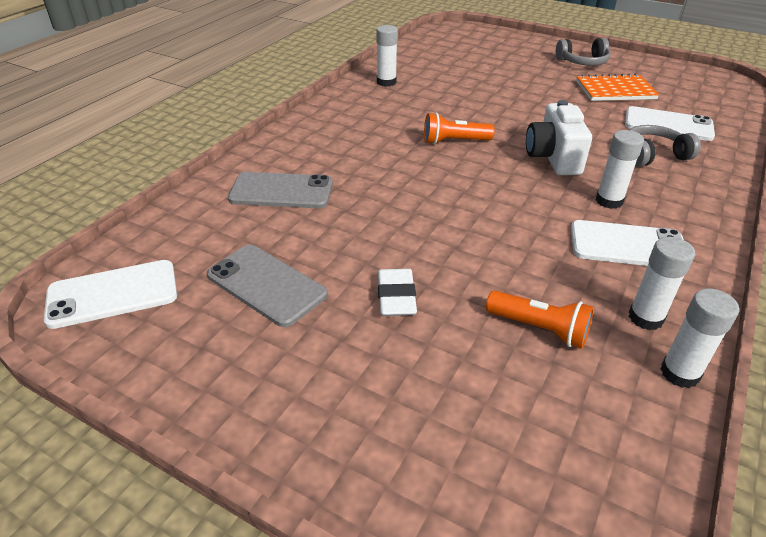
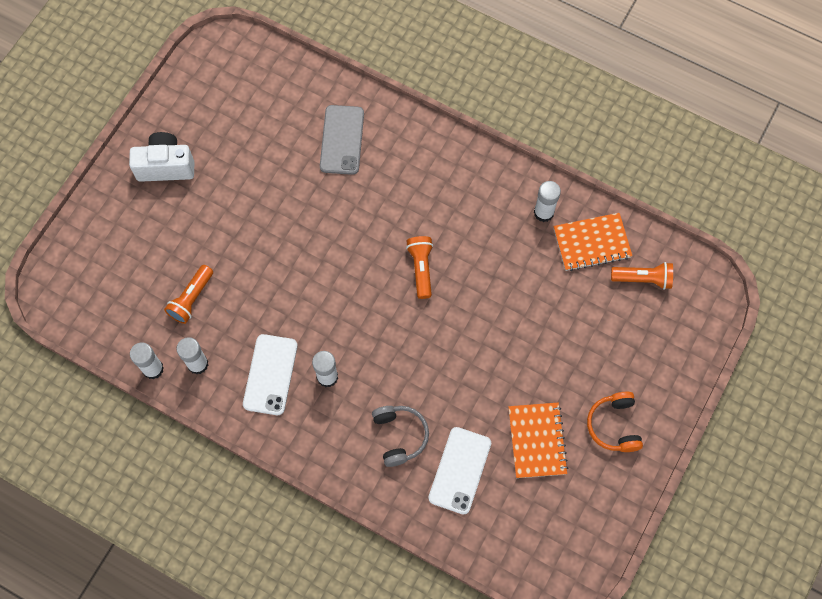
camera: 90 degrees right, 30 degrees up
white phone [44,260,177,329] -> none
grey phone [207,245,328,327] -> none
white eraser [378,269,417,316] -> none
white camera [526,100,592,175] -> white camera moved to [129,132,194,182]
grey headphones [556,38,610,66] -> orange headphones [587,392,643,452]
none -> orange notebook [553,213,632,271]
none -> orange flashlight [611,262,673,289]

